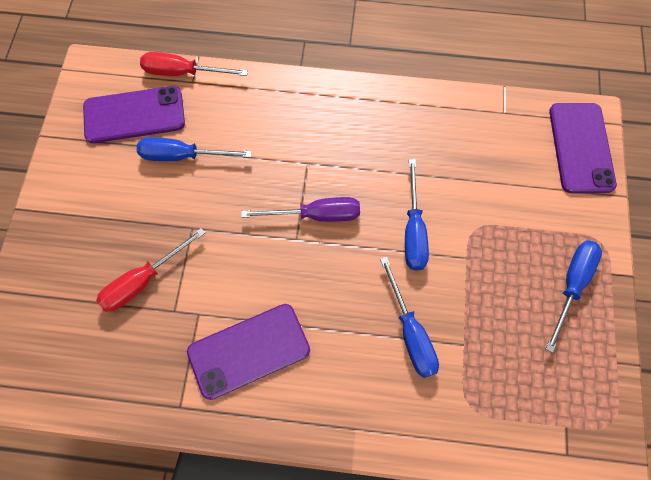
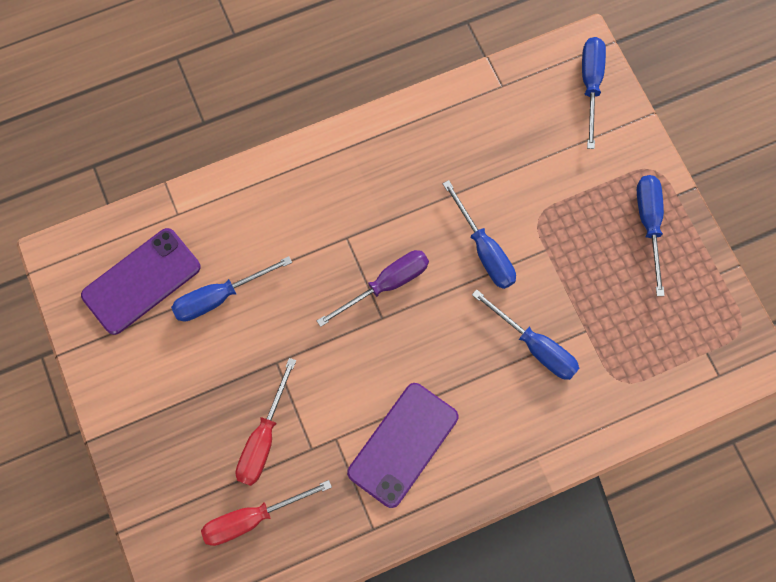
camera: 30 degrees left, 5 degrees up
red screwdriver [140,52,248,76] -> red screwdriver moved to [201,480,332,546]
purple phone [549,103,617,193] -> blue screwdriver [582,37,606,149]

